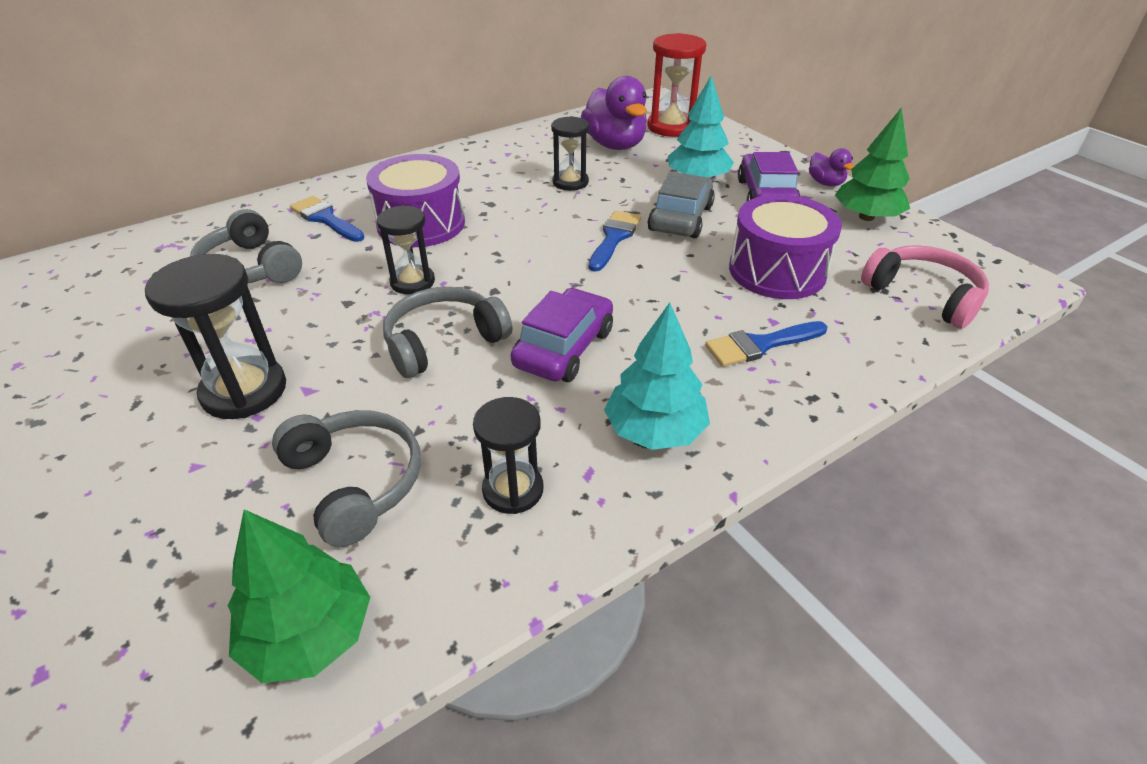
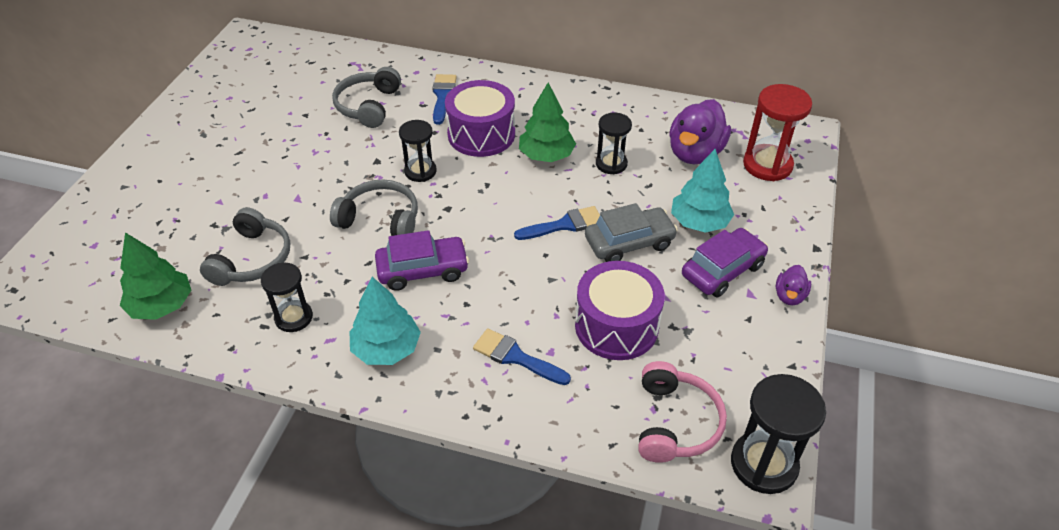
camera: 50 degrees right, 5 degrees up
black hourglass [145,254,286,419] -> black hourglass moved to [731,374,826,494]
green tree [835,107,910,221] -> green tree moved to [519,83,576,162]

